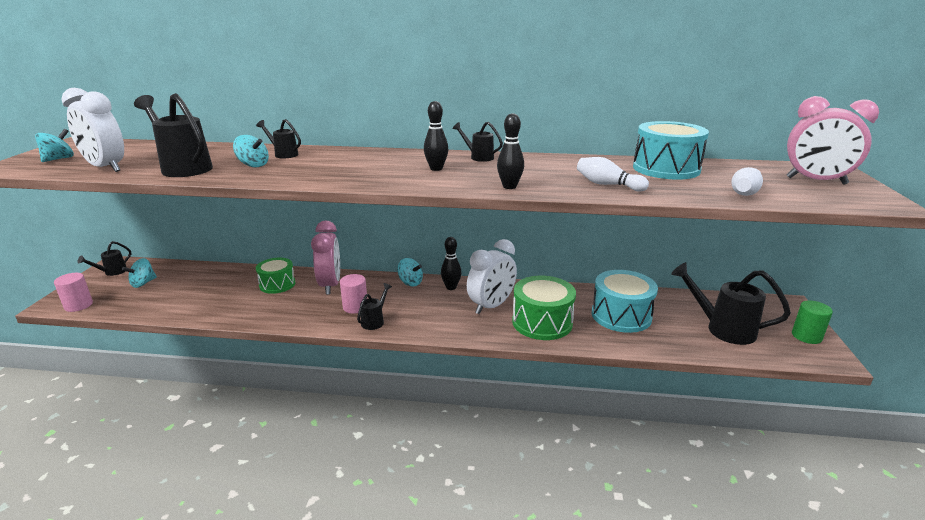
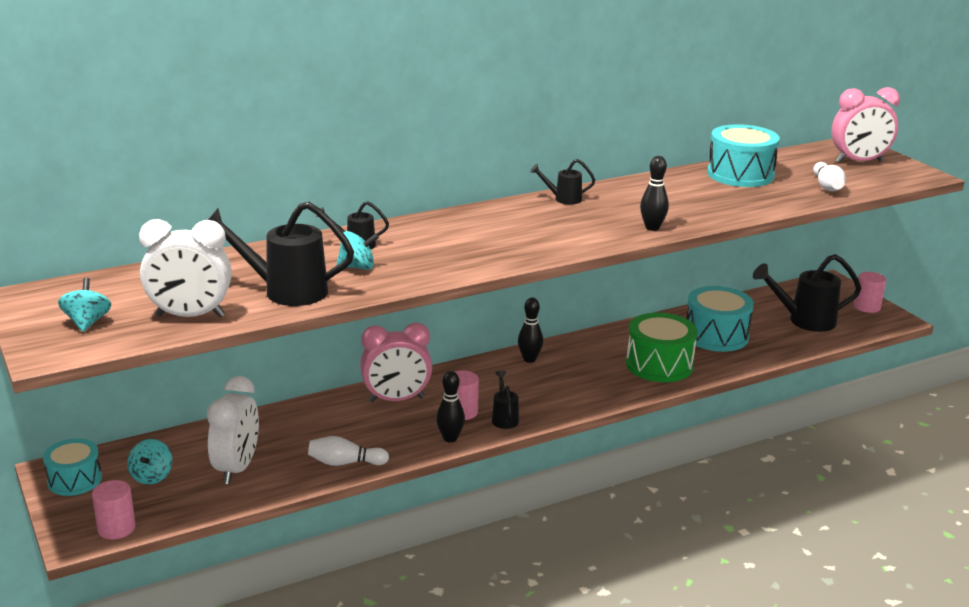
camera: 35 degrees left, 0 degrees up
black watering can [78,241,131,276] -> turquoise drum [43,439,102,496]
green drum [256,258,295,294] -> none
pink clock [311,221,340,295] -> pink clock turned 120 degrees clockwise [360,323,432,402]
turquoise spinning top [397,258,423,287] -> none
black bowling pin [424,101,449,171] -> black bowling pin moved to [436,371,465,443]
white clock [467,239,517,314] -> white clock moved to [207,376,259,484]
white bowling pin [577,157,649,191] -> white bowling pin moved to [308,436,389,466]
green cylinder [792,300,833,344] -> pink cylinder [854,272,886,313]

